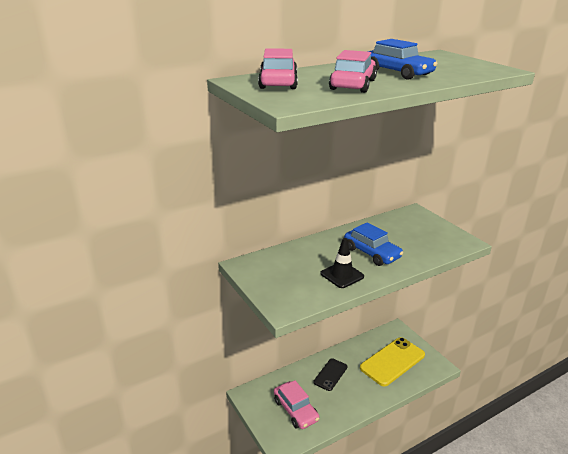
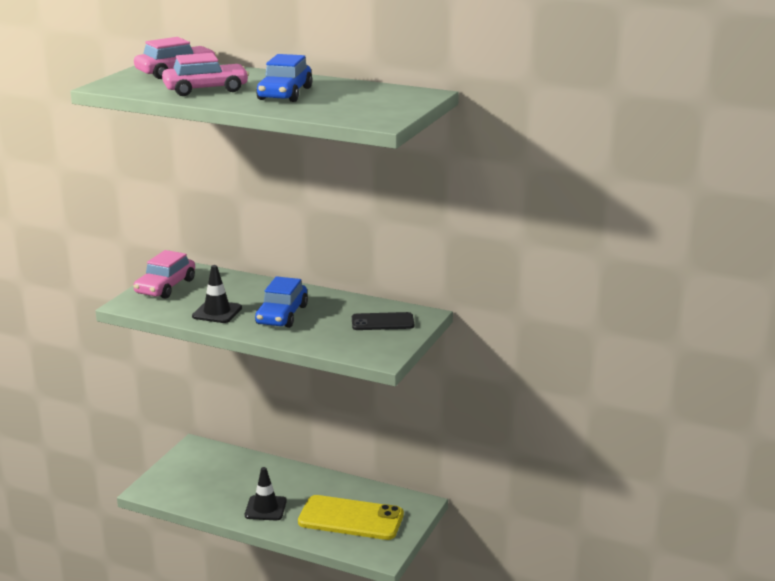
camera: 55 degrees right, 5 degrees down
pink car [274,380,319,429] -> pink car moved to [133,250,195,299]
black phone [313,358,348,391] -> black phone moved to [352,312,414,330]
none -> black traffic cone [245,467,287,520]

